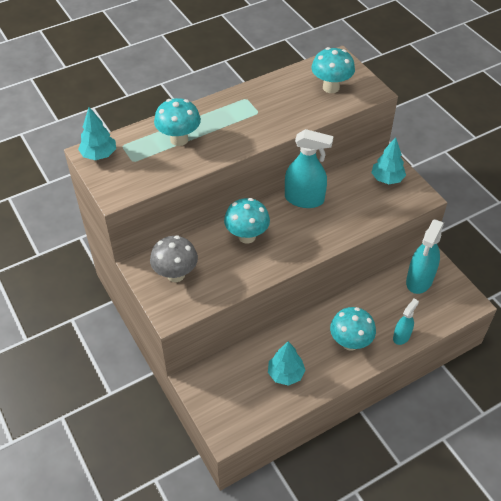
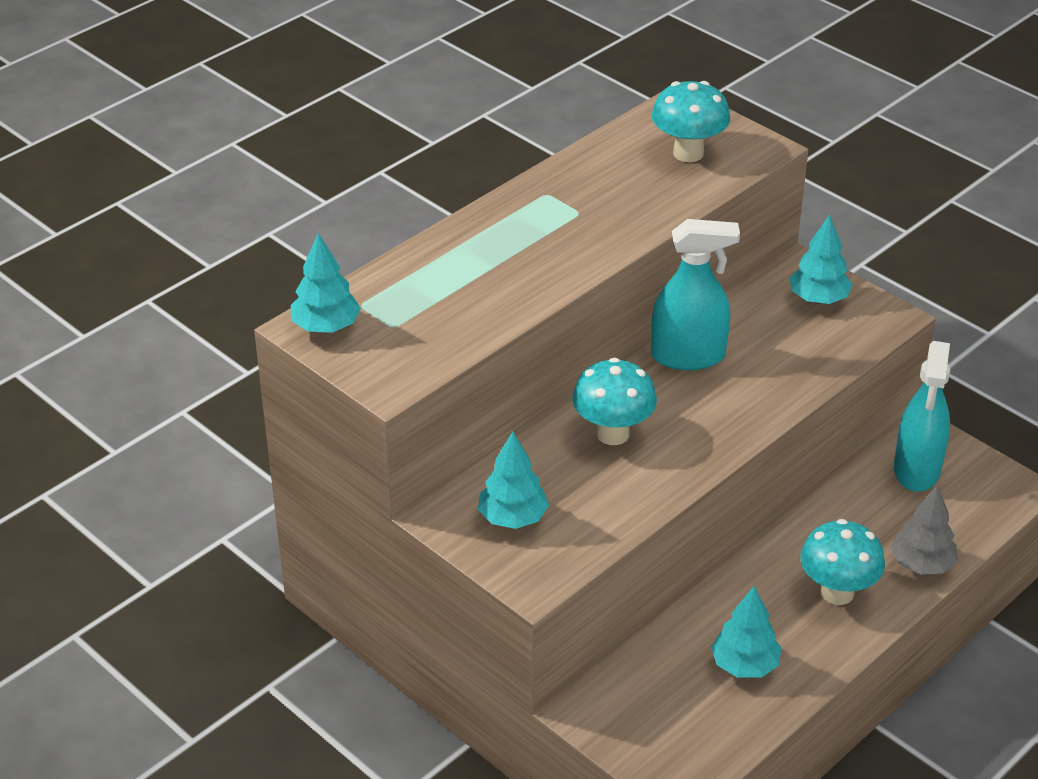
camera: 15 degrees left, 10 degrees down
grey mushroom [150,236,198,282] -> turquoise tree [478,432,549,529]
turquoise mushroom [154,98,201,146] -> none
turquoise spray bottle [393,299,419,345] -> grey tree [891,485,958,575]

